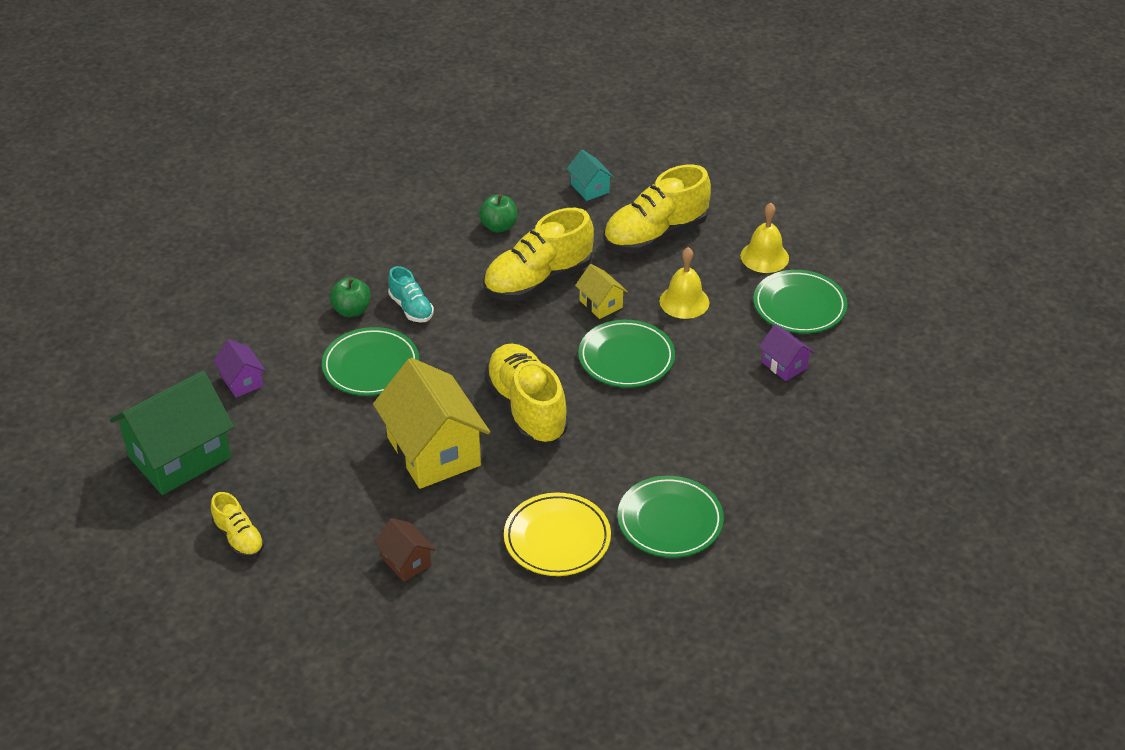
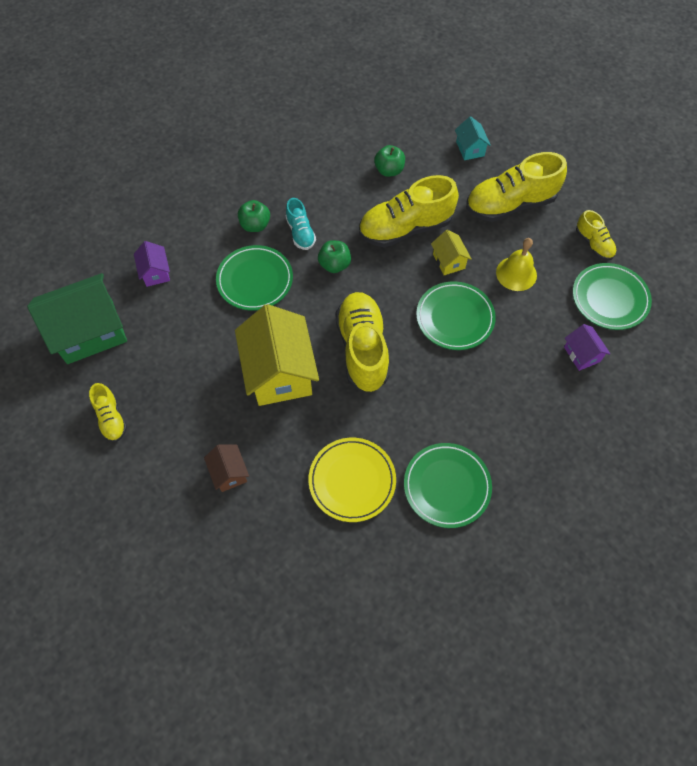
camera: 15 degrees right, 20 degrees up
yellow bell [741,203,789,273] -> yellow shoe [576,210,617,260]
none -> green apple [318,240,351,273]

